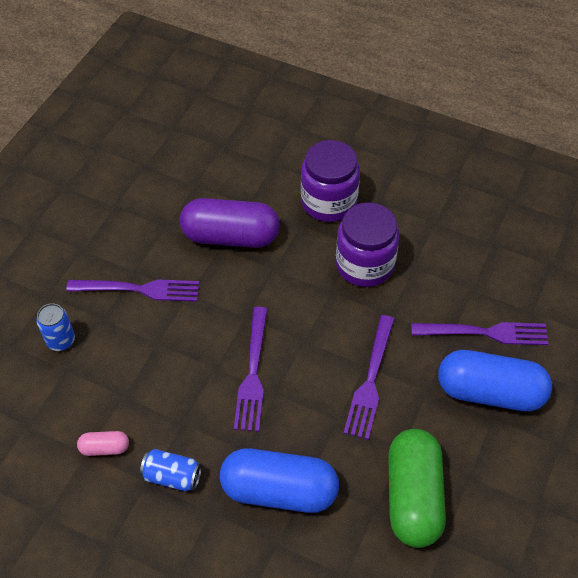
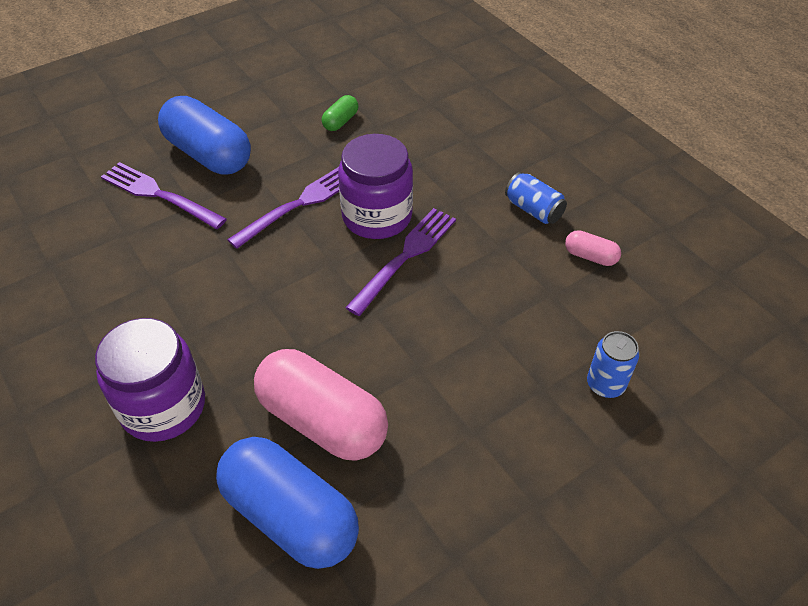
camera: 150 degrees left, 5 degrees down
purple fork [66,279,199,302] -> none
purple capsule [180,198,280,248] -> pink capsule [254,349,388,461]
blue capsule [220,448,339,513] -> blue capsule moved to [216,437,359,569]
purple jar [336,202,399,287] -> purple jar moved to [338,134,413,239]
green capsule [388,429,446,548] -> green capsule [321,95,358,131], size x0.45

